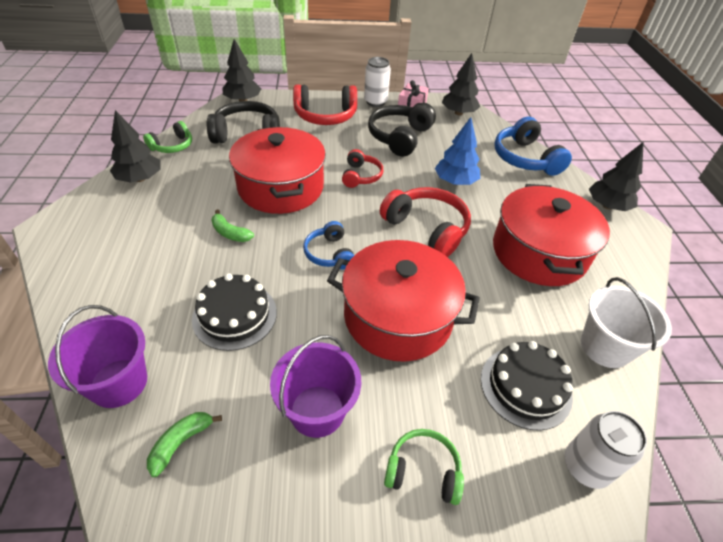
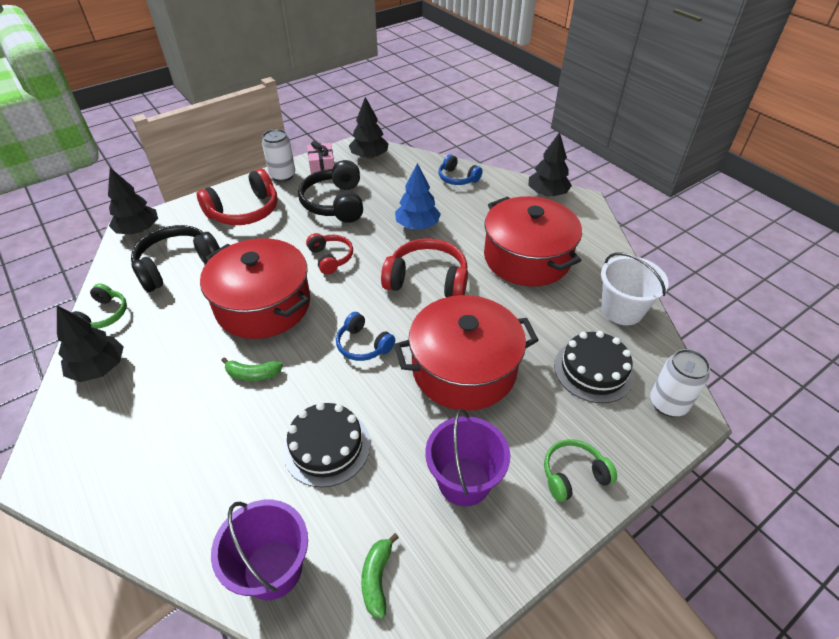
camera: 30 degrees left, 0 degrees up
blue headphones [494,117,572,176] -> blue headphones [439,154,482,185], size x0.59

